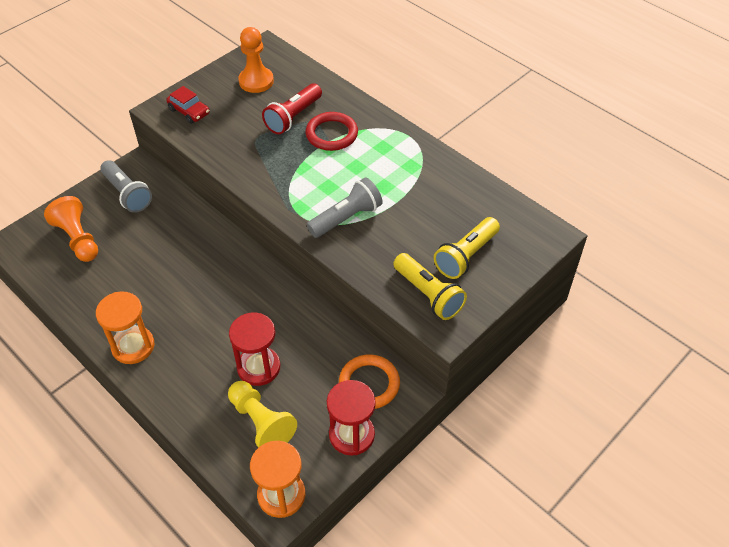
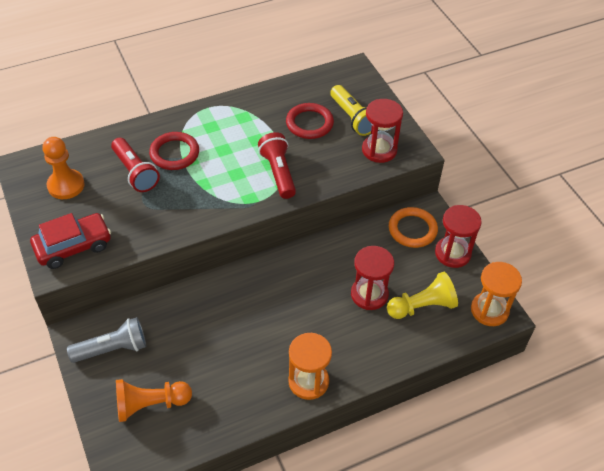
camera: 70 degrees left, 0 degrees up
red car [166,86,210,124] -> red car [30,213,111,269], size x1.54
grey flashlight [307,177,383,238] -> red flashlight [258,132,296,199]
yellow flashlight [393,253,467,320] -> red hourglass [362,99,403,163]
none -> red ring [286,103,334,139]

